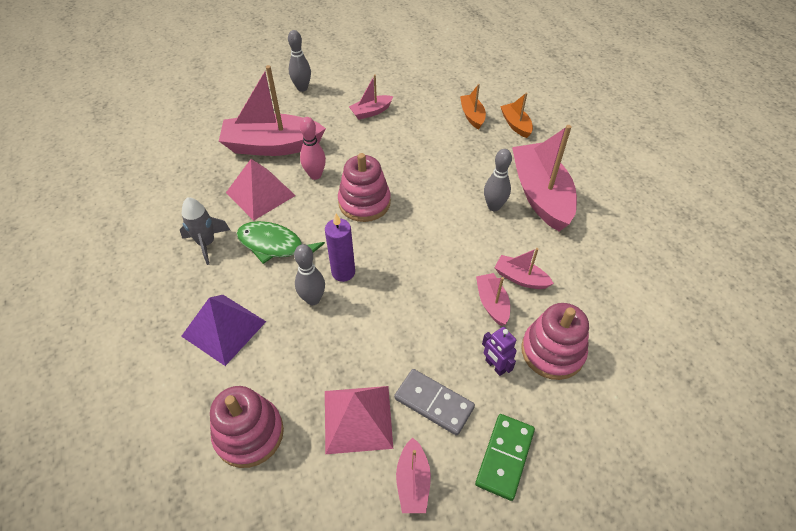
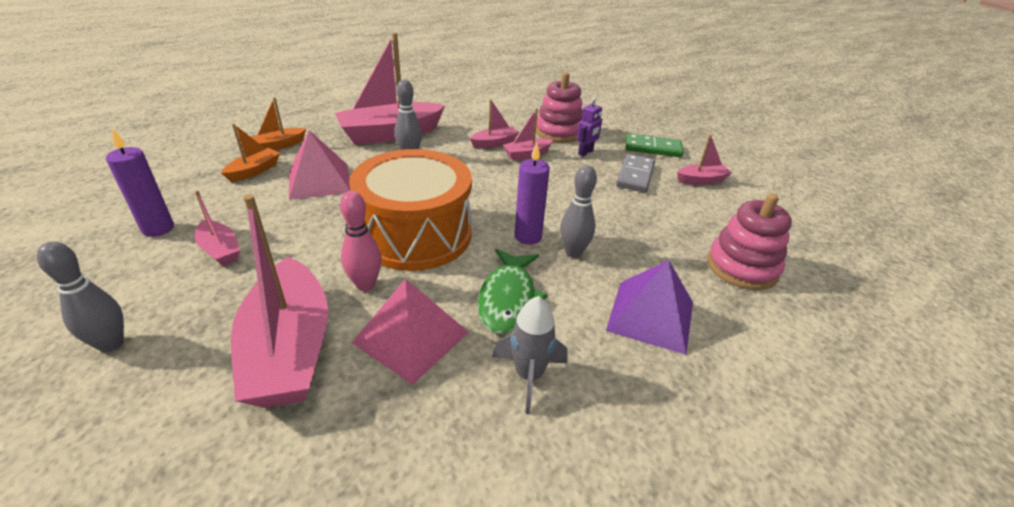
camera: 105 degrees left, 15 degrees down
pink pyramid [325,386,393,454] -> pink pyramid moved to [289,130,350,200]
pink stacking toy [338,153,391,222] -> orange drum [349,149,472,271]
orange boat [460,84,486,129] -> orange boat turned 150 degrees clockwise [221,124,280,182]
pink boat [494,248,554,289] -> pink boat turned 135 degrees counterclockwise [470,99,519,148]
none -> purple candle [106,129,174,237]

